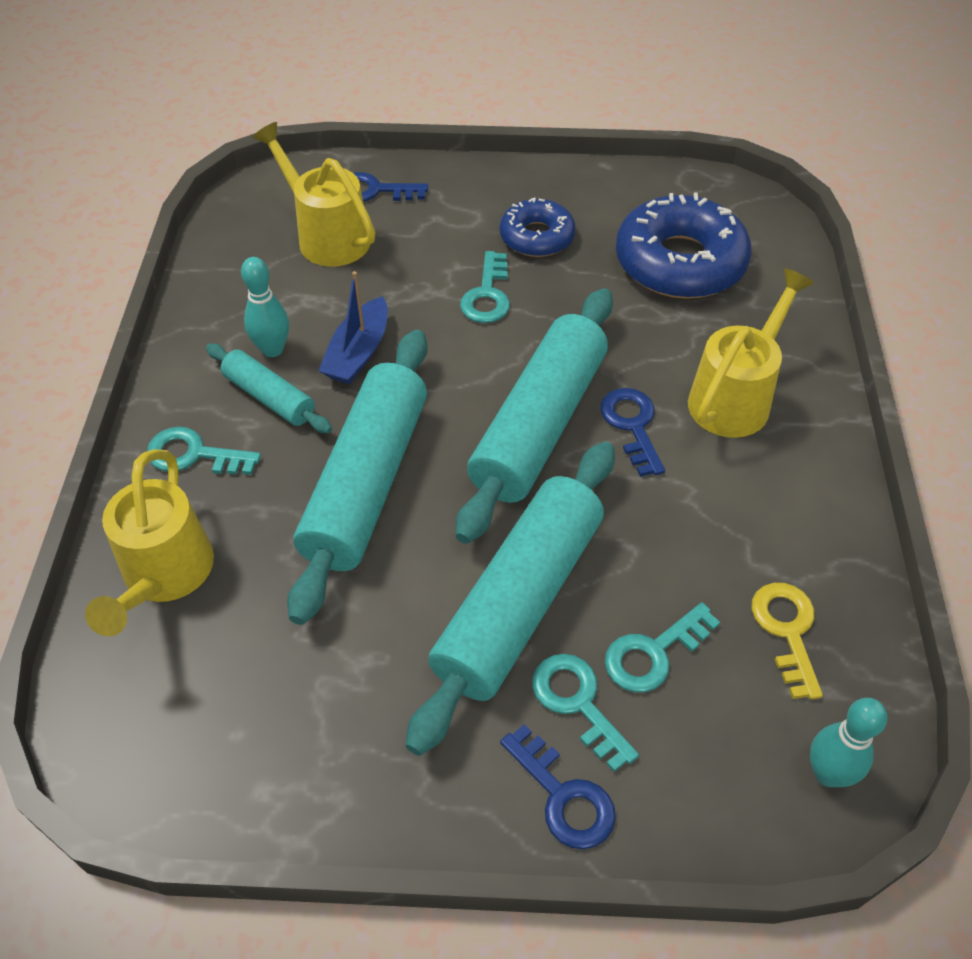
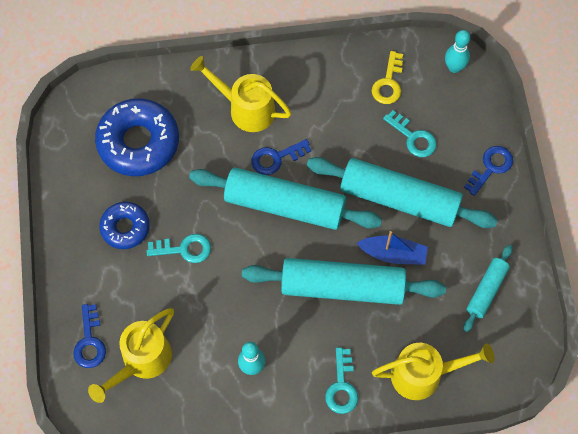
camera: 100 degrees left, 15 degrees up
turquoise rolling pin [206,344,332,433] -> turquoise rolling pin moved to [463,245,513,332]
blue boat [318,271,388,384] -> blue boat moved to [357,231,428,265]
turquoise key [532,654,639,772] -> none
yellow key [752,583,823,700] -> yellow key turned 60 degrees counterclockwise [372,51,403,104]

